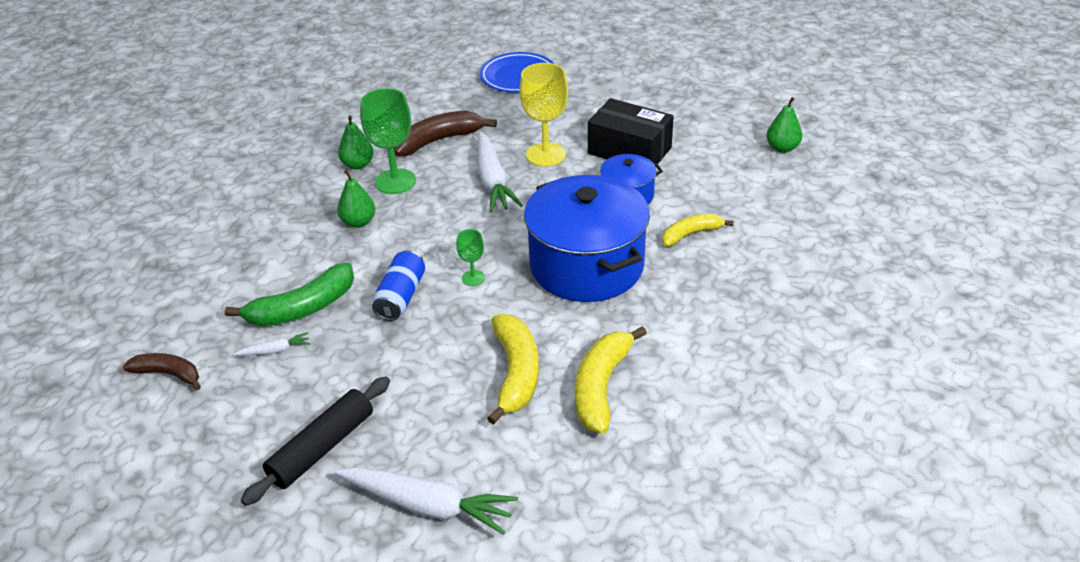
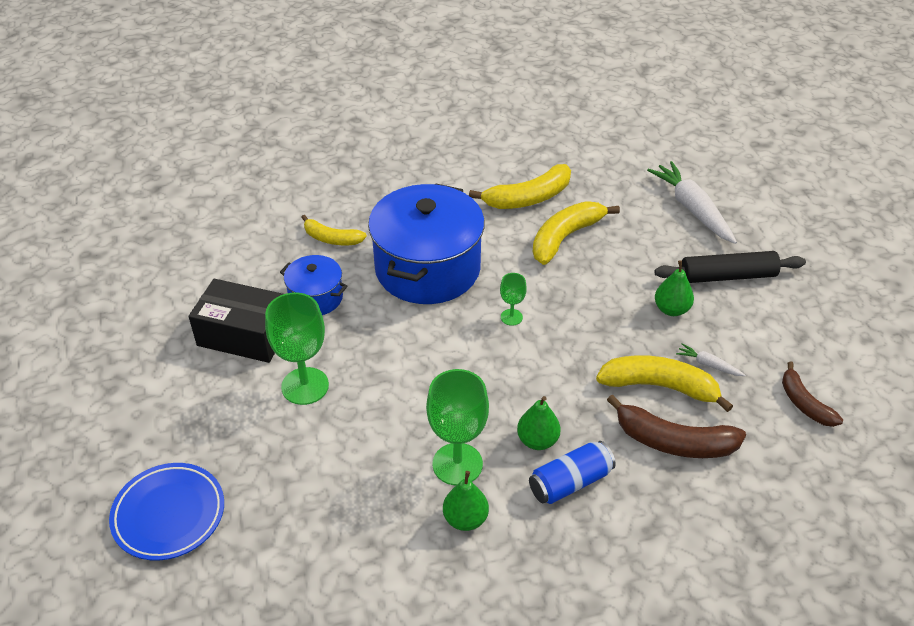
camera: 135 degrees left, 5 degrees up
green banana [225,263,354,326] -> yellow banana [596,355,733,412]
blue can [372,250,425,321] -> blue can moved to [529,441,616,504]
brown banana [394,110,497,156] -> brown banana moved to [607,394,746,458]
white carrot [478,132,523,212] -> none
yellow goblet [519,63,568,166] -> green goblet [265,293,329,405]
black box [588,98,674,164] -> black box turned 60 degrees counterclockwise [189,279,283,363]
green pear [766,97,802,153] -> green pear moved to [655,260,694,316]

